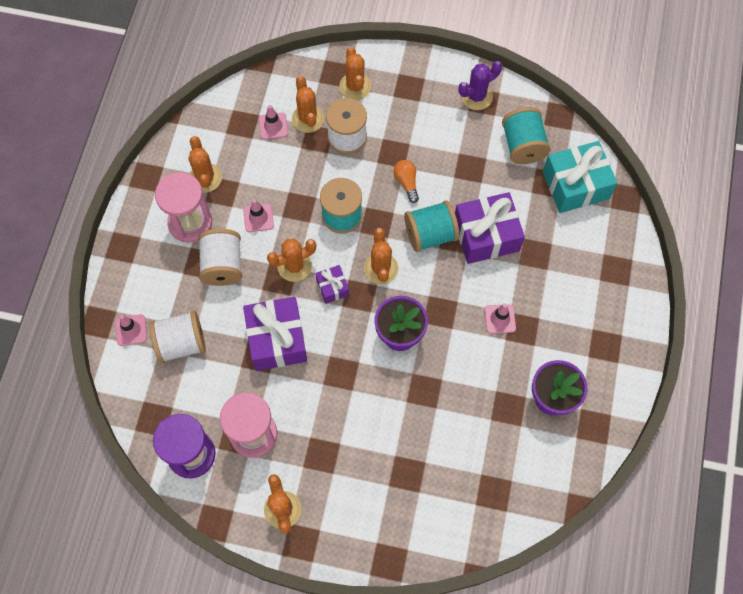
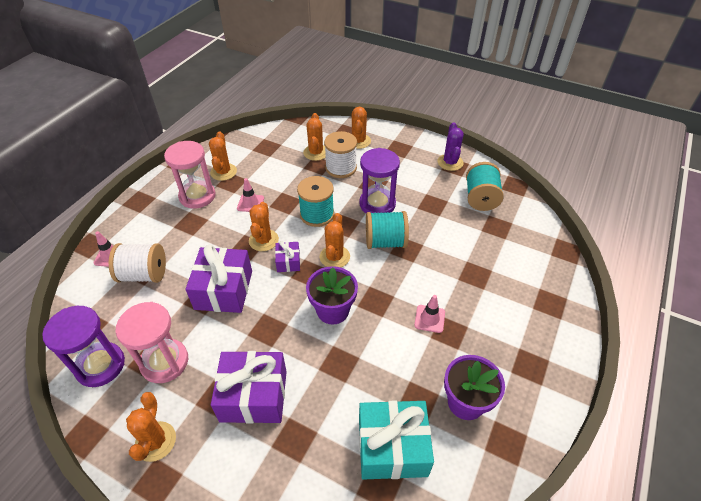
camera: 15 degrees right, 20 degrees down
white spool [198,229,242,286] -> none
pink traffic cone [259,105,288,140] -> none
orange cactus [267,239,316,282] -> orange cactus turned 75 degrees counterclockwise [249,202,279,251]
orange light bulb [393,160,419,203] -> purple hourglass [359,148,400,213]
purple gift [455,192,525,264] -> purple gift moved to [211,351,287,424]
purple cactus [459,61,502,110] -> purple cactus turned 75 degrees counterclockwise [438,122,464,171]
turquoise gift [543,141,617,213] -> turquoise gift moved to [359,400,434,480]

